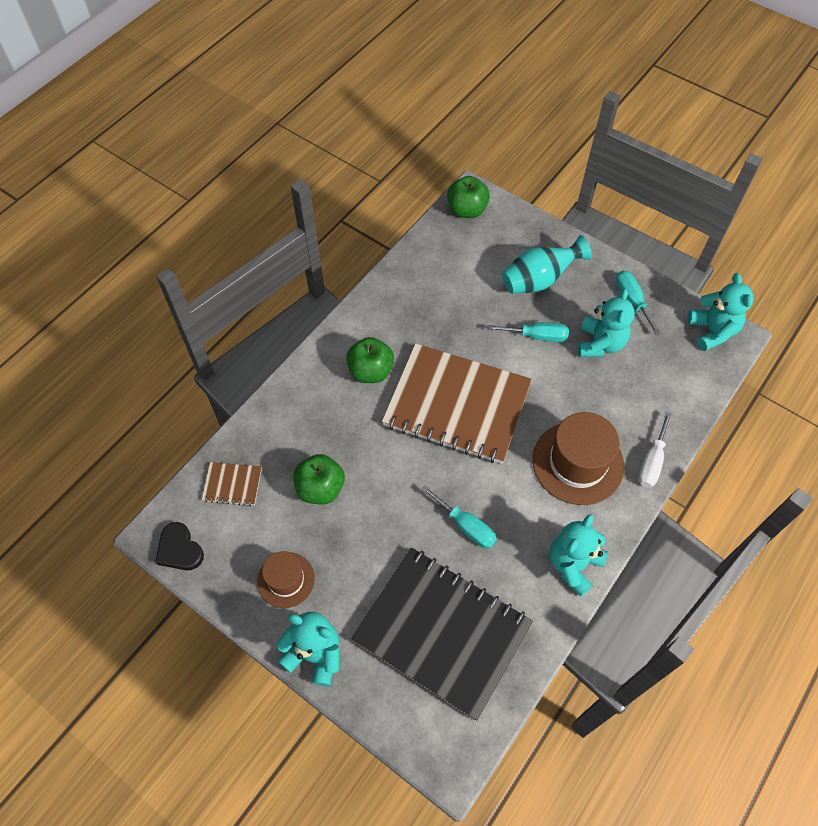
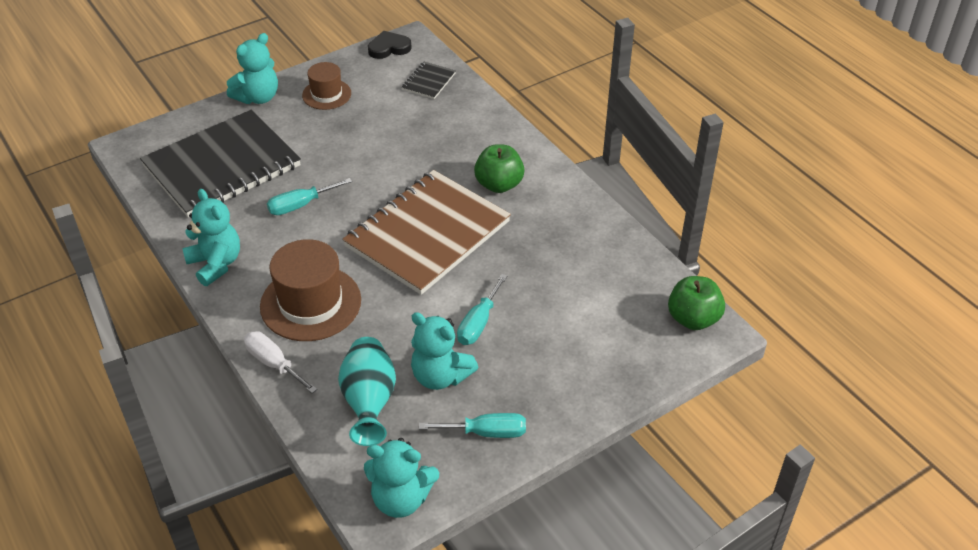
camera: 110 degrees right, 15 degrees down
brown notebook [201,462,262,506] -> black notebook [402,61,455,99]
green apple [293,454,345,504] -> none
turquoise vase [502,235,592,294] -> turquoise vase moved to [338,337,396,446]

